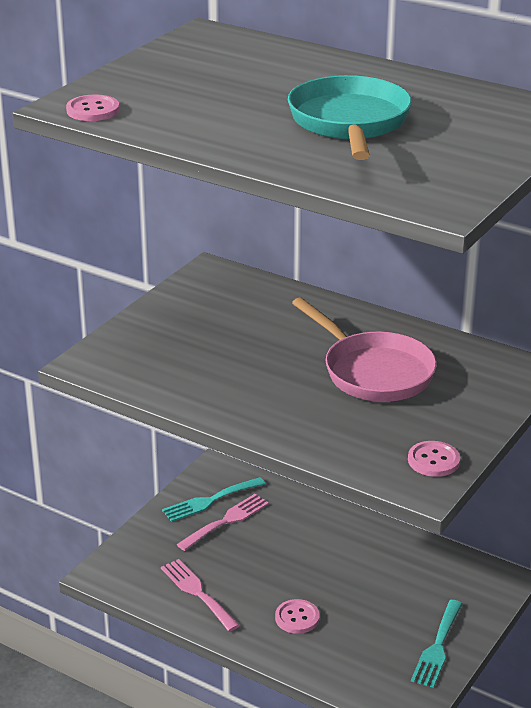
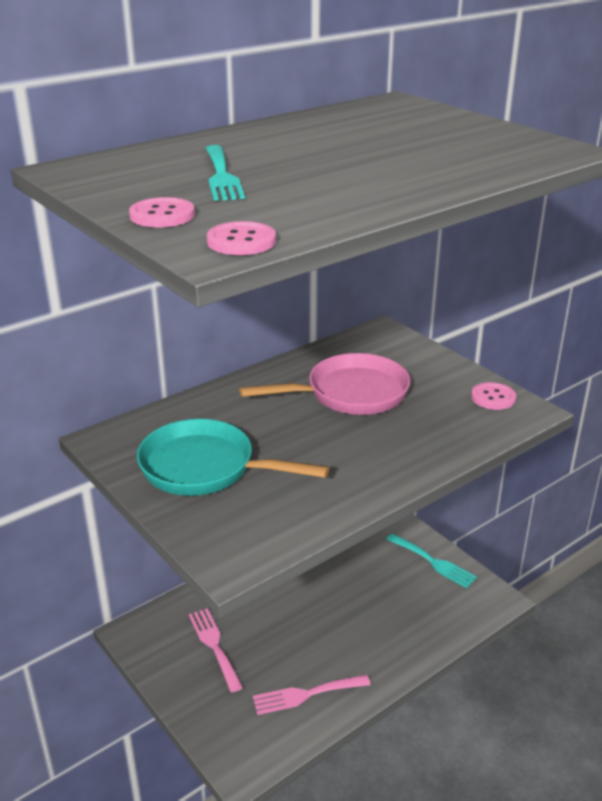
camera: 70 degrees left, 0 degrees up
turquoise fork [162,477,265,522] -> turquoise fork moved to [205,145,245,201]
pink button [275,599,320,634] -> pink button moved to [129,197,195,227]
turquoise pan [288,75,412,160] -> turquoise pan moved to [137,419,329,496]

